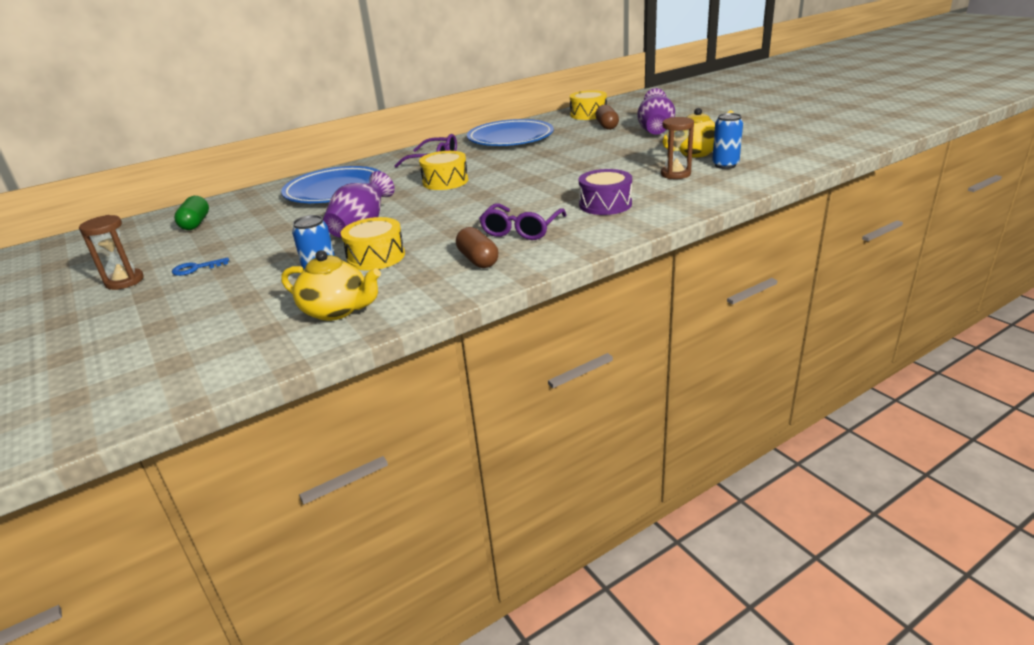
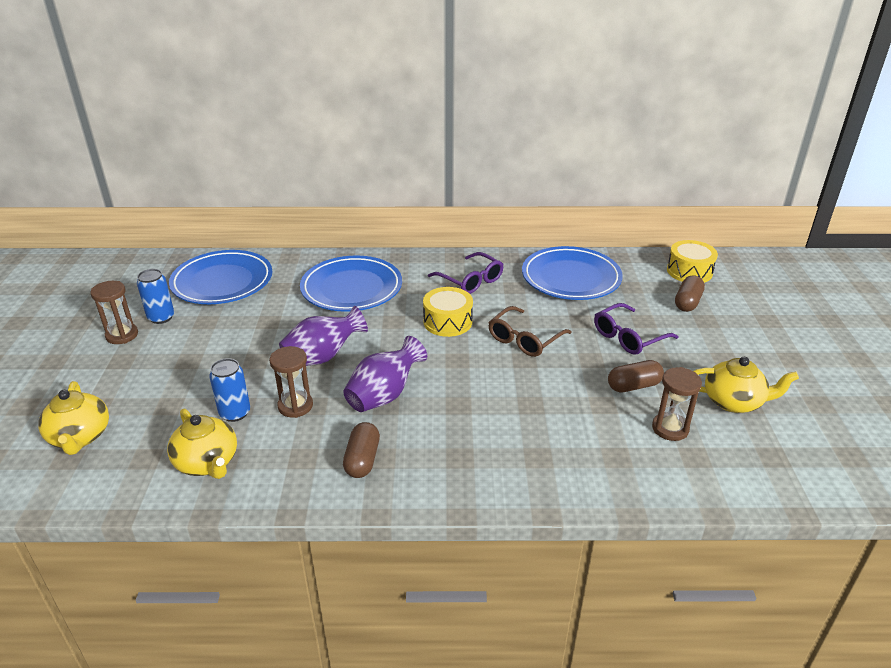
camera: 30 degrees right, 5 degrees up
blue key [172,257,229,276] -> none
green capsule [174,196,209,230] -> blue plate [169,250,273,304]
yellow drum [341,217,405,271] -> brown hourglass [269,346,313,418]
purple glasses [479,203,566,240] -> purple glasses moved to [594,303,678,355]
purple drum [579,169,632,215] -> none
purple vase [637,88,675,135] -> purple vase moved to [343,336,427,412]
blue can [712,113,743,169] -> blue can moved to [137,269,174,324]
none -> yellow teapot [38,381,109,455]
none -> brown glasses [488,306,572,357]
none -> brown capsule [608,360,664,393]

